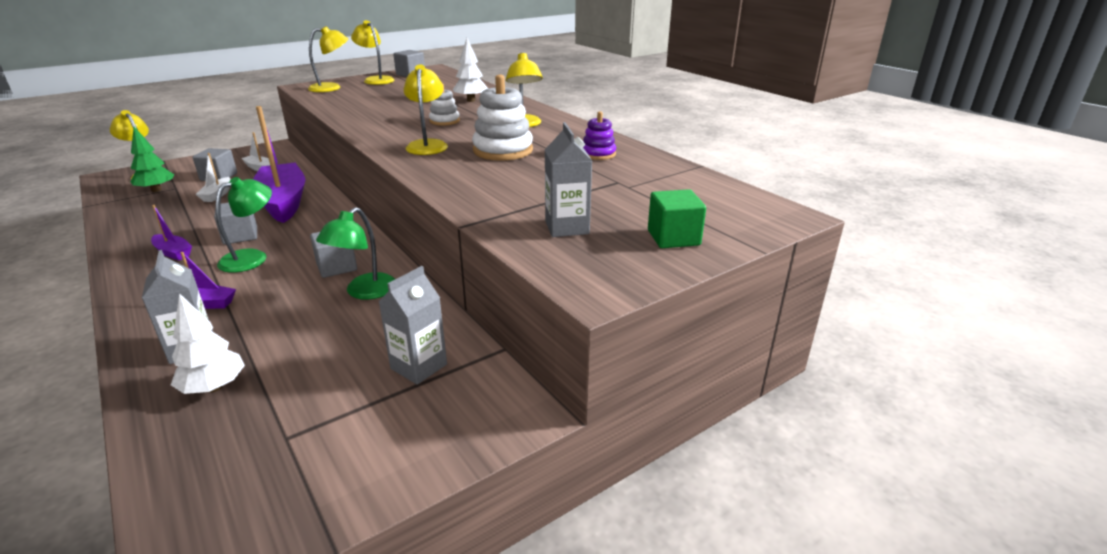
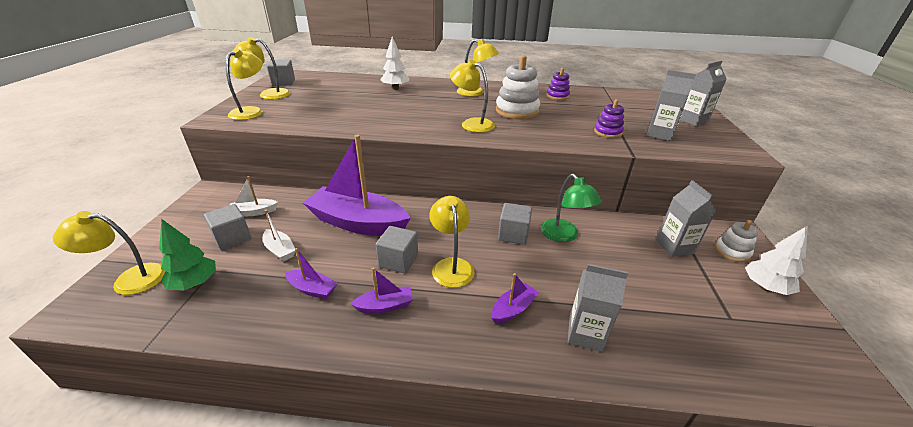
camera: 50 degrees left, 5 degrees up
white tree [171,293,245,394] -> white tree moved to [745,226,808,295]
green lamp [216,177,272,273] -> yellow lamp [430,196,475,288]
white stacking toy [429,84,460,126] -> white stacking toy moved to [715,220,758,262]
green cube [648,189,706,248] -> grey carton [680,61,726,126]
none -> purple boat [285,248,337,299]
none -> purple stacking toy [594,99,624,138]

